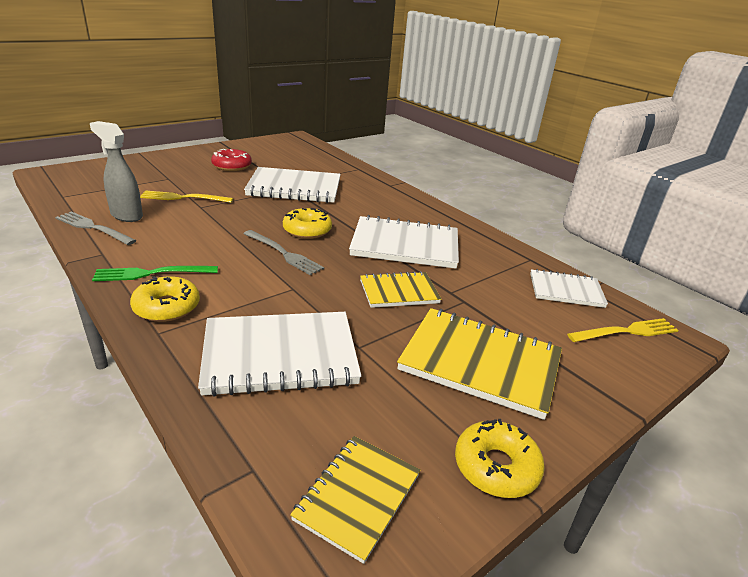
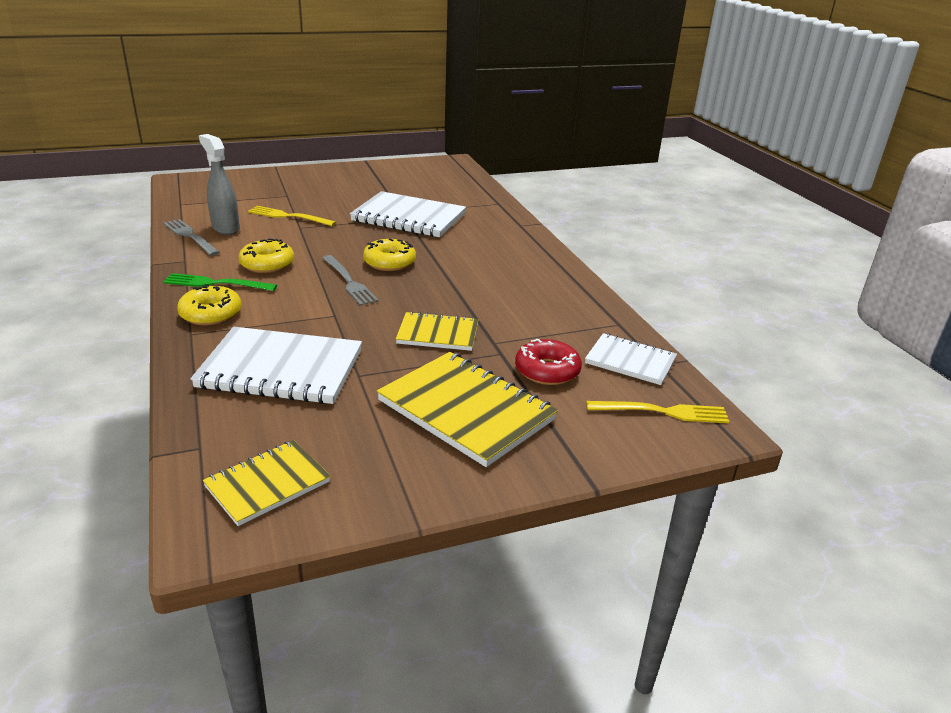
camera: 20 degrees right, 0 degrees up
red donut [211,149,252,171] -> red donut moved to [515,339,582,385]
white notebook [349,215,459,269] -> none
yellow donut [455,419,545,498] -> yellow donut moved to [238,239,294,273]

